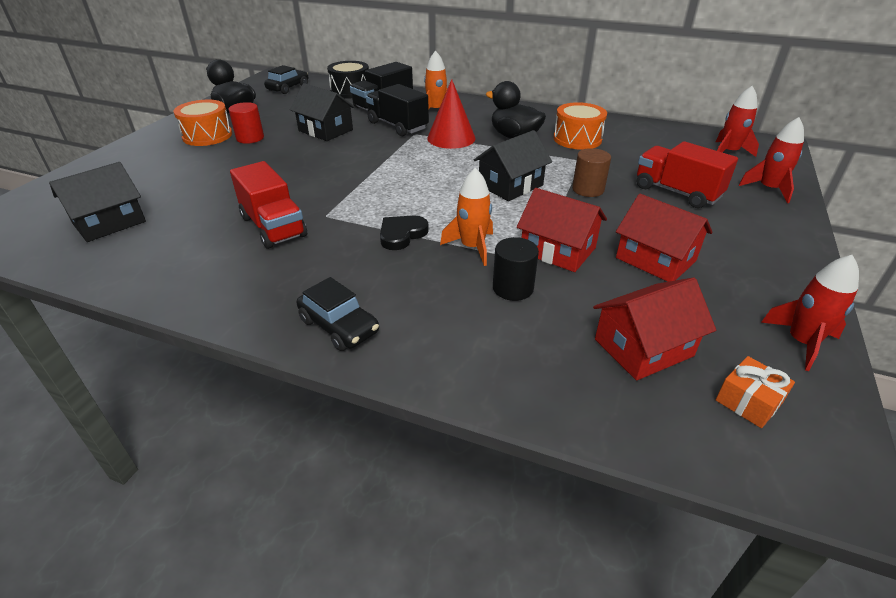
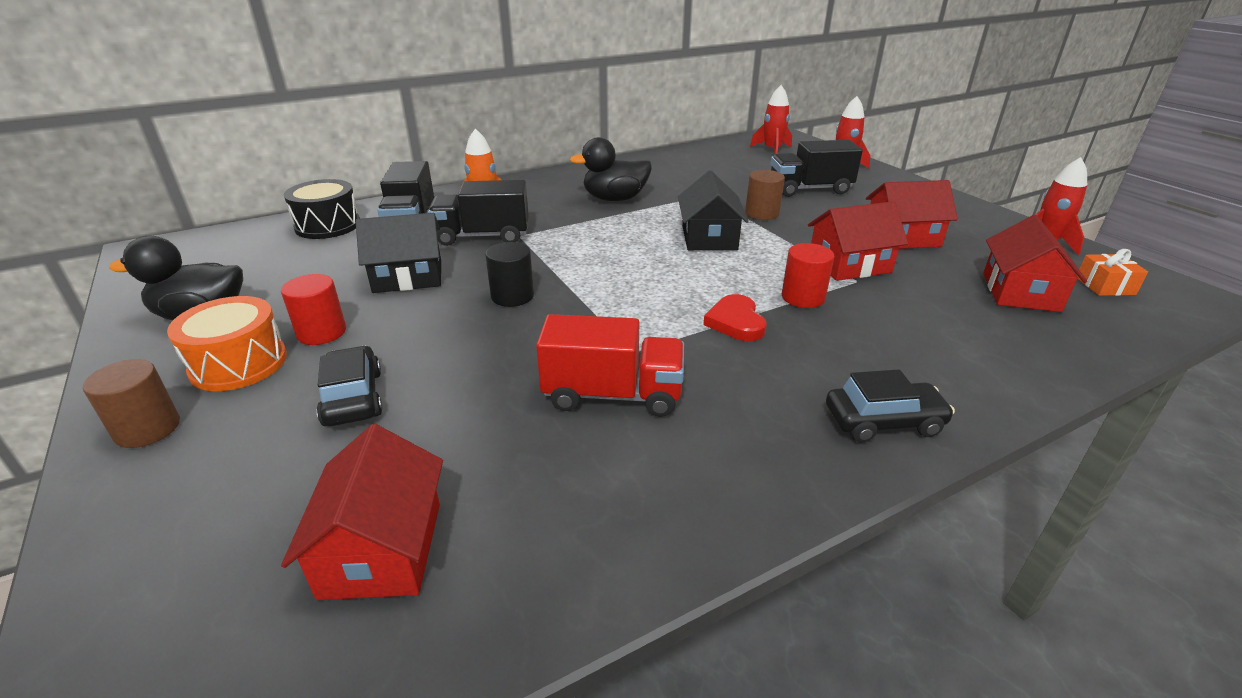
camera: 50 degrees left, 5 degrees down
black house [49,162,146,242] -> red house [281,424,443,600]
black car [264,65,308,94] -> black car moved to [317,346,382,426]
black heart [380,215,429,250] -> red heart [703,294,767,341]
red cone [427,79,476,149] -> none
orange rocket [440,168,493,266] -> red cylinder [782,243,834,308]
black cylinder [493,237,539,301] -> black cylinder moved to [485,242,534,307]
orange drum [554,102,607,150] -> none
red truck [637,141,738,208] -> black truck [771,140,863,197]
none -> brown cylinder [83,359,180,448]

